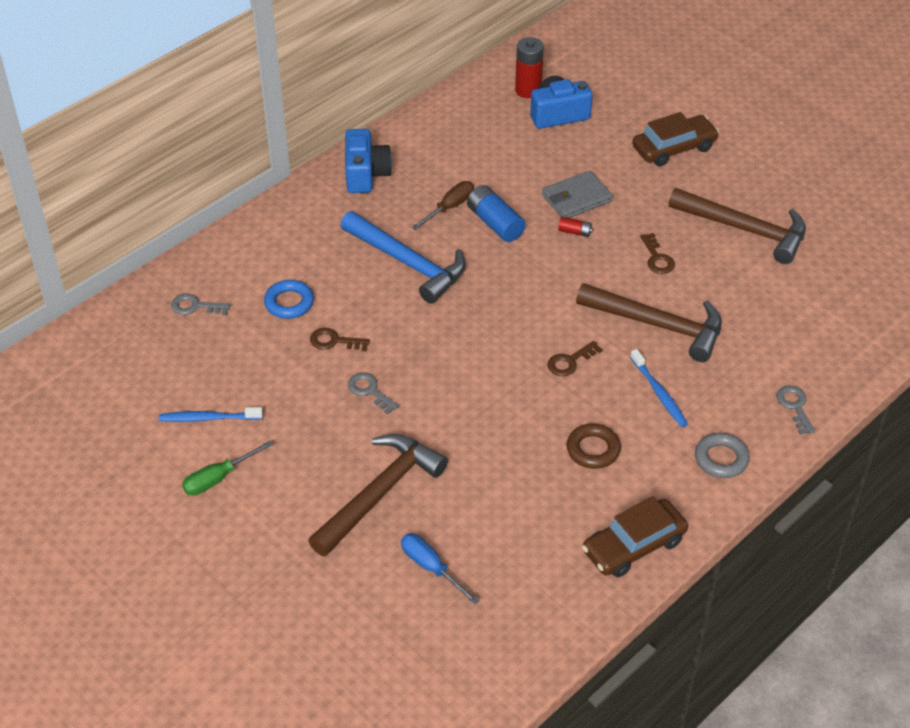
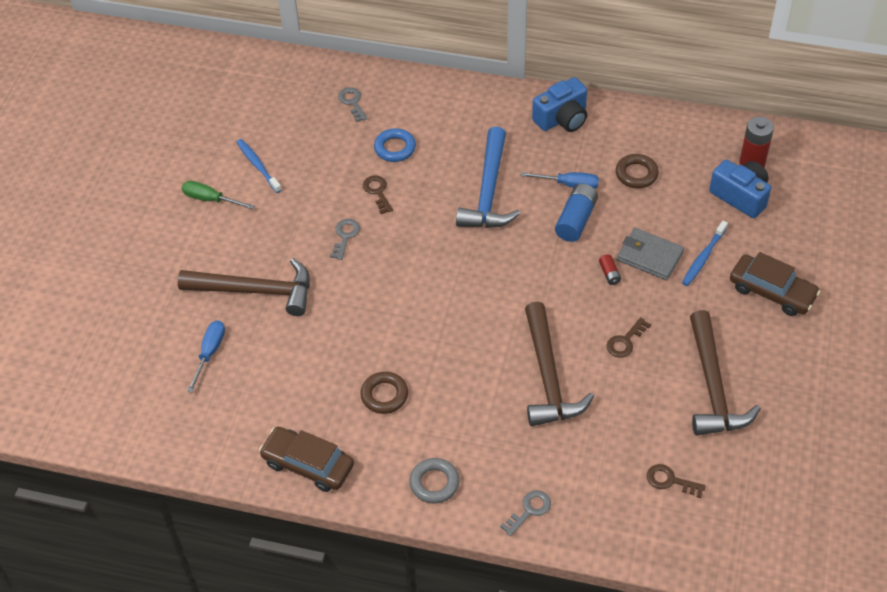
camera: 60 degrees right, 5 degrees up
brown screwdriver [411,181,474,230] -> blue screwdriver [520,172,599,189]
brown key [547,341,603,376] -> brown key moved to [647,464,706,498]
blue toothbrush [630,349,688,427] -> blue toothbrush moved to [682,221,728,286]
none -> brown ring [616,154,659,188]

